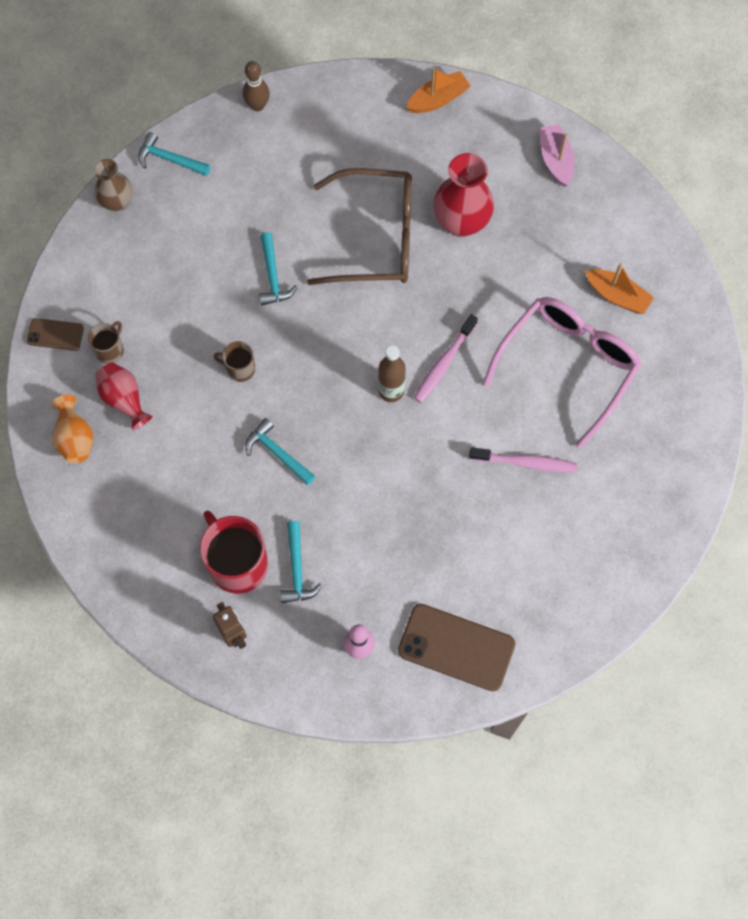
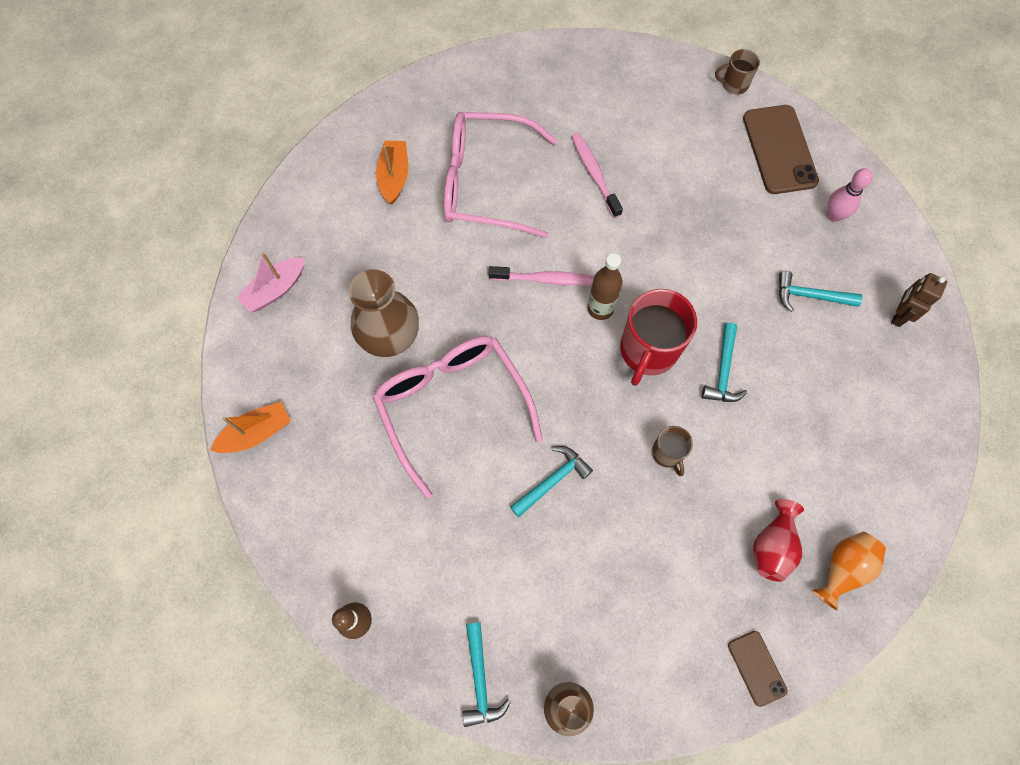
camera: 120 degrees left, 0 degrees up
brown mug [88,321,124,364] -> brown mug moved to [715,49,760,95]
red mug [200,510,268,594] -> red mug moved to [620,289,697,386]
turquoise hammer [280,521,322,603] -> turquoise hammer turned 135 degrees counterclockwise [779,271,862,312]
brown glasses [307,168,412,285] -> pink glasses [373,336,542,499]
orange boat [406,68,471,113] -> orange boat turned 120 degrees clockwise [210,401,291,453]
red vase [433,153,494,237] -> brown vase [349,269,419,357]

